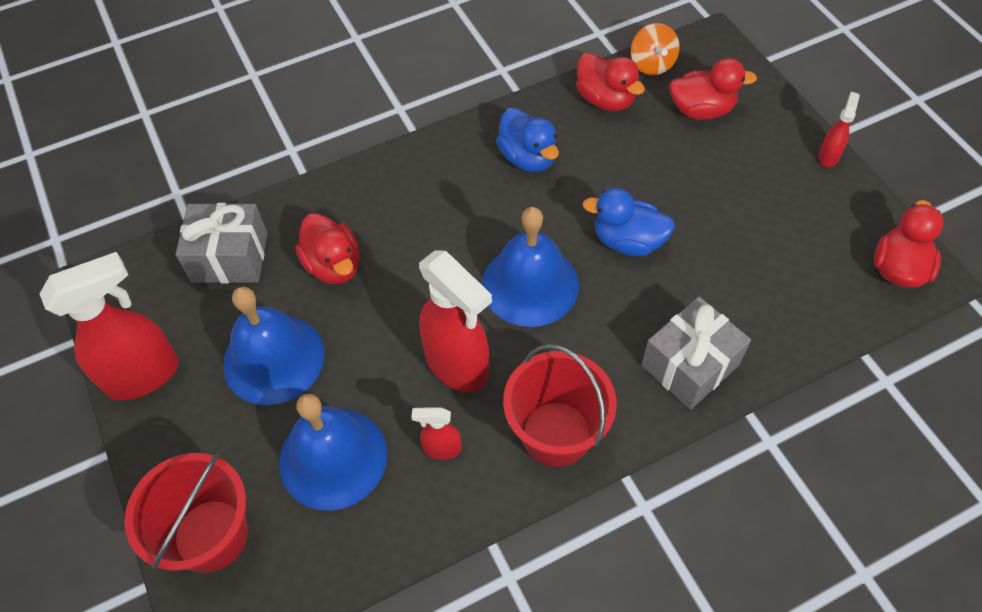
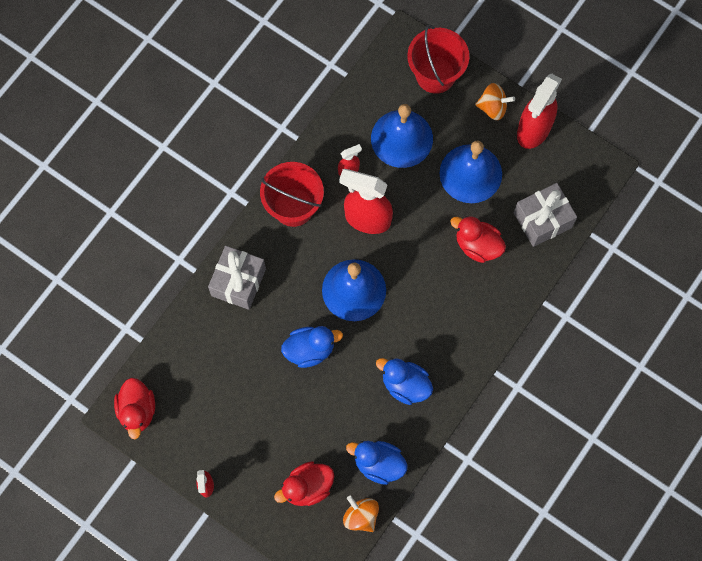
camera: 150 degrees right, 15 degrees up
red duck [576,52,645,111] -> blue duck [346,441,408,485]
none -> orange spinning top [475,83,515,120]

